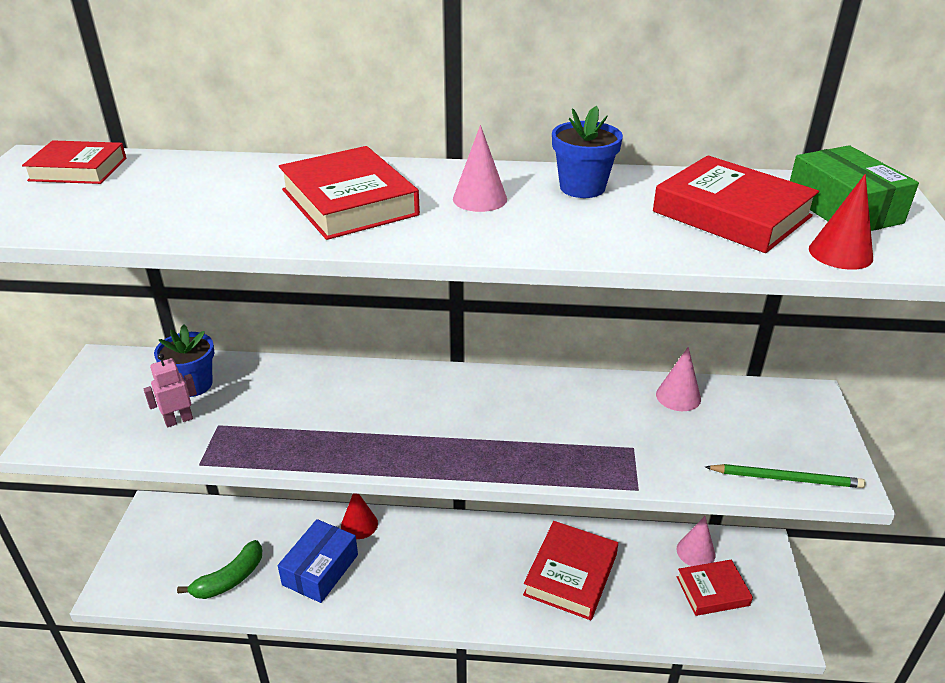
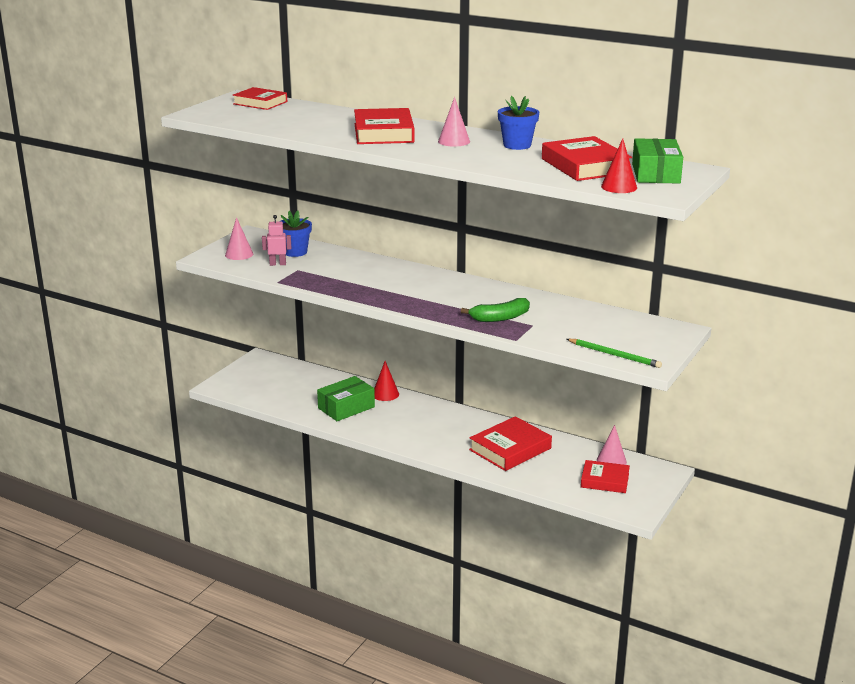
camera: 25 degrees right, 10 degrees down
green banana [177,540,262,599] -> green banana moved to [461,298,530,322]
blue box [278,519,358,603] -> green box [317,376,375,421]
pink cone [656,347,701,411] -> pink cone moved to [225,217,253,260]

